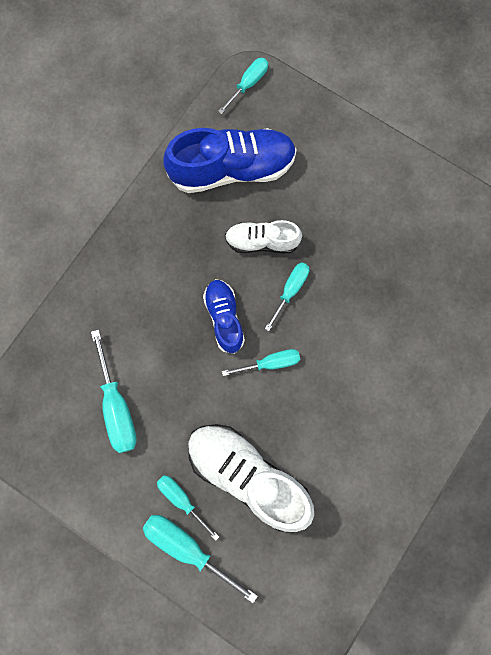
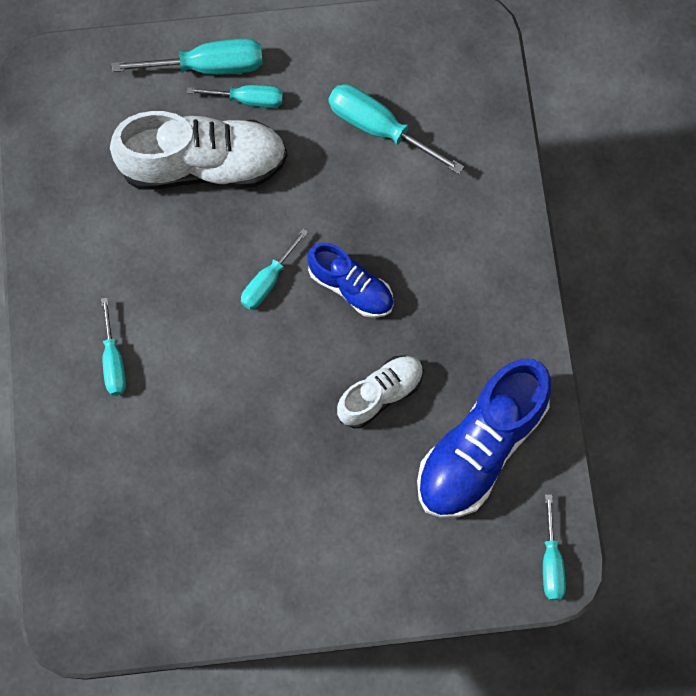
camera: 140 degrees right, 5 degrees down
turquoise screwdriver [265,262,309,331] -> turquoise screwdriver moved to [101,297,126,395]

